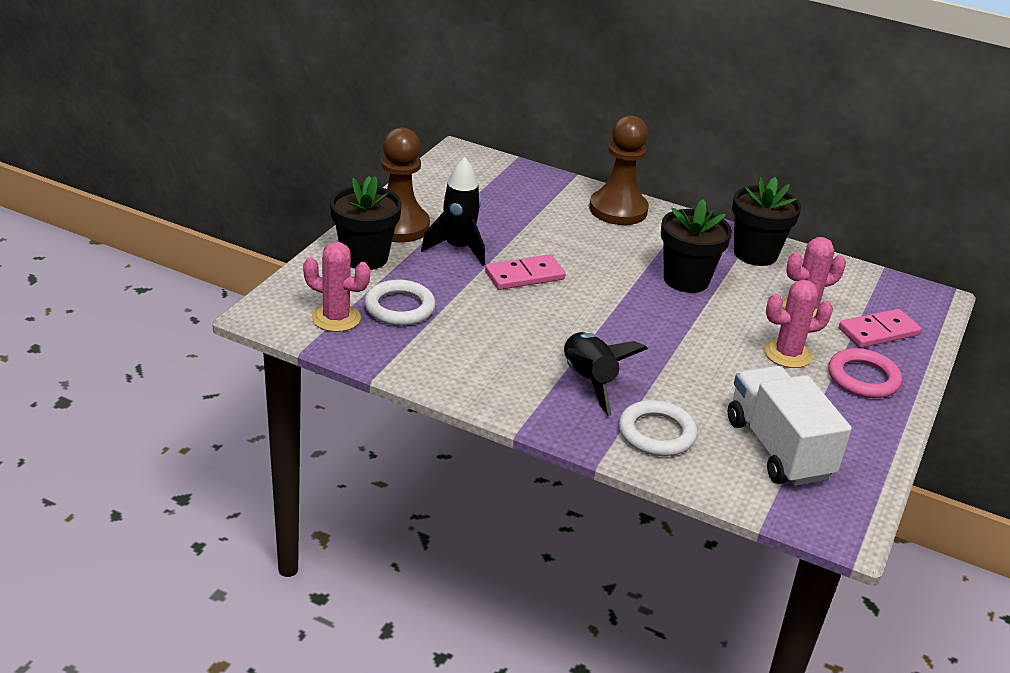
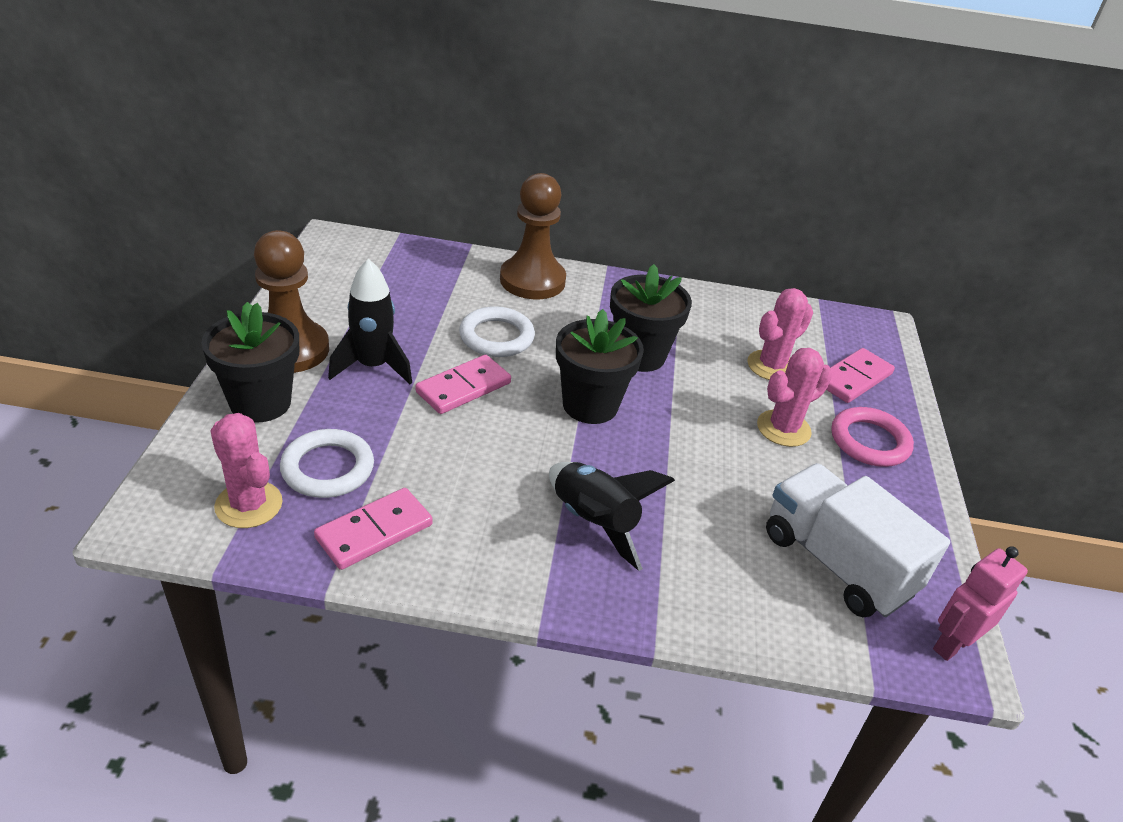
camera: 20 degrees left, 5 degrees up
pink cactus [303,242,370,332] -> pink cactus turned 45 degrees clockwise [210,413,283,528]
white ring [619,400,697,456] -> white ring moved to [459,306,535,357]
black flower pot [732,177,802,266] -> black flower pot moved to [556,309,644,424]
none -> pink domino [314,488,433,570]
none -> pink robot [933,546,1028,661]

